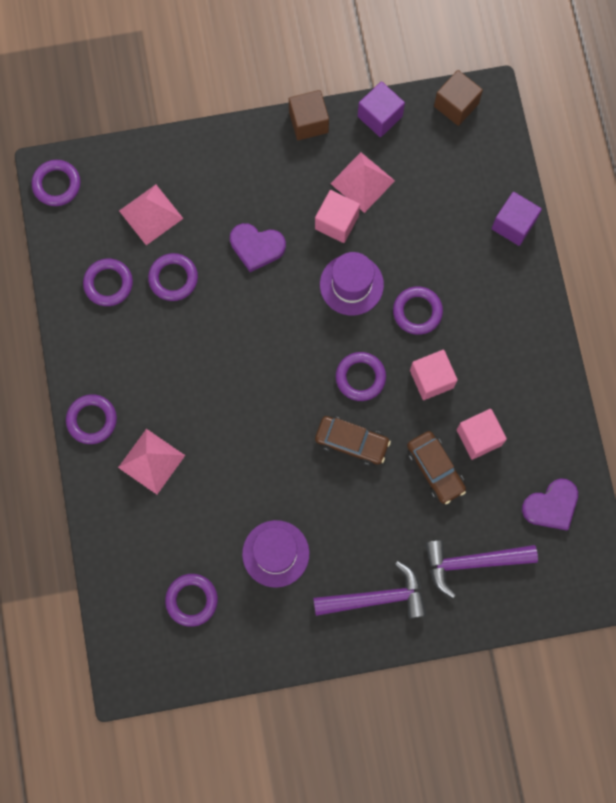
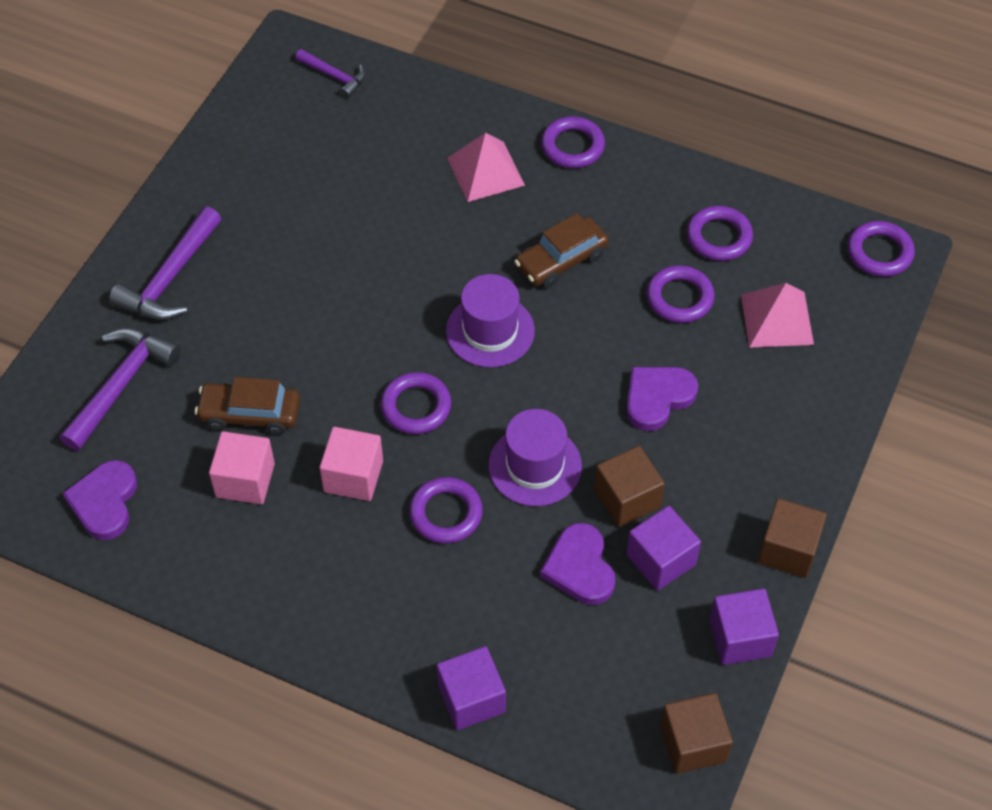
camera: 125 degrees right, 20 degrees down
purple ring [165,574,218,627] -> none
purple hat [242,520,309,588] -> purple hat moved to [446,274,535,368]
pink cube [315,190,360,243] -> brown cube [594,446,665,527]
brown car [315,416,391,466] -> brown car moved to [514,213,609,288]
pink pyramid [330,152,395,213] -> purple cube [626,506,701,590]
none -> purple hammer [295,49,366,98]
none -> purple heart [540,523,615,605]

